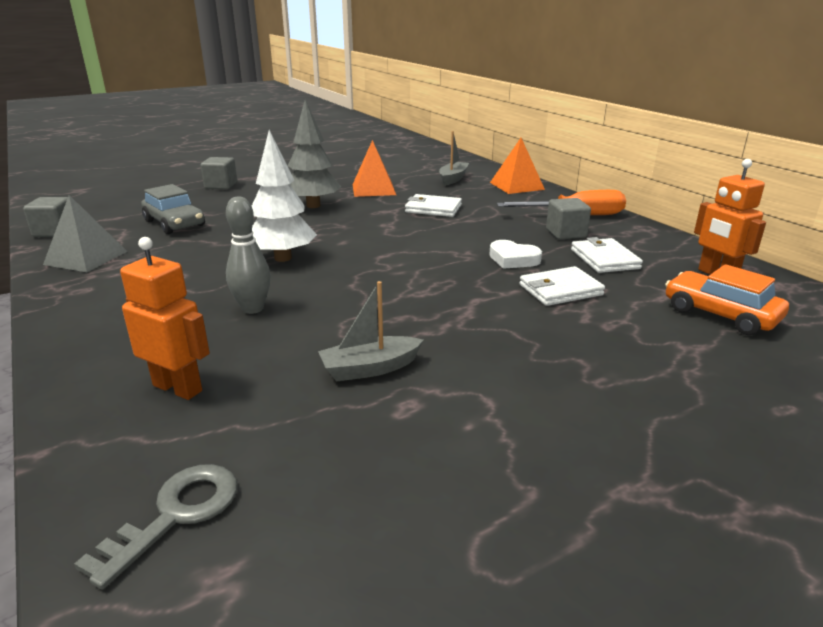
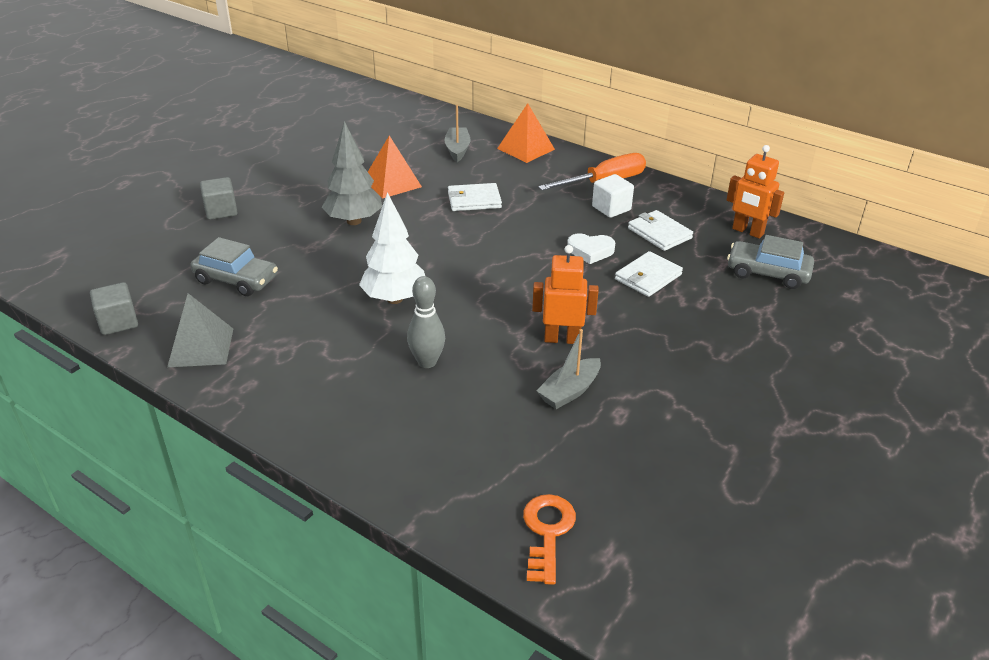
camera: 25 degrees left, 10 degrees up
grey key [74,464,237,589] -> orange key [523,494,576,585]
orange robot [120,237,210,400] -> orange robot moved to [532,245,599,344]
grey cube [546,198,591,239] -> white cube [592,174,634,218]
orange car [665,264,789,335] -> grey car [727,235,814,289]

